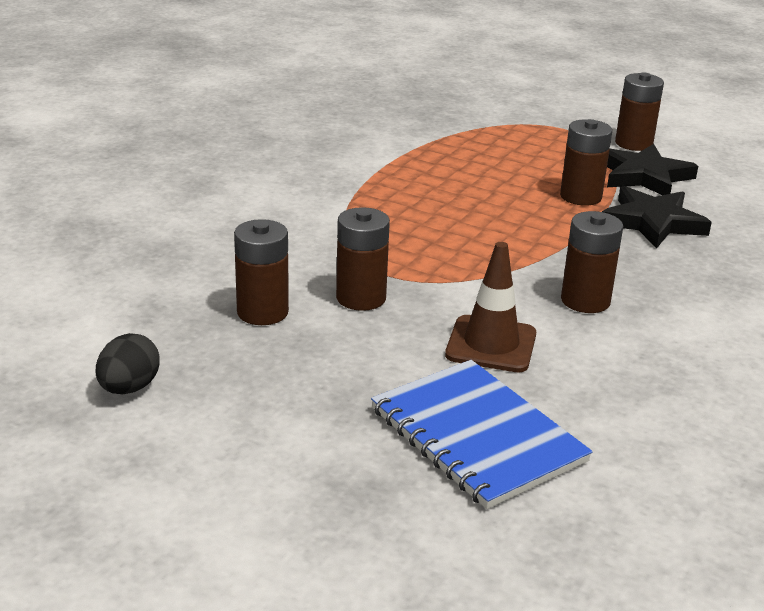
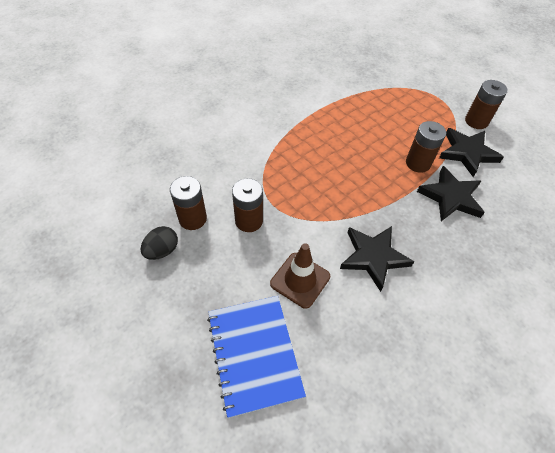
camera: 20 degrees right, 25 degrees up
black egg [96,333,160,394] -> black egg moved to [141,226,178,260]
brown battery [561,211,623,313] -> black star [340,226,414,292]

